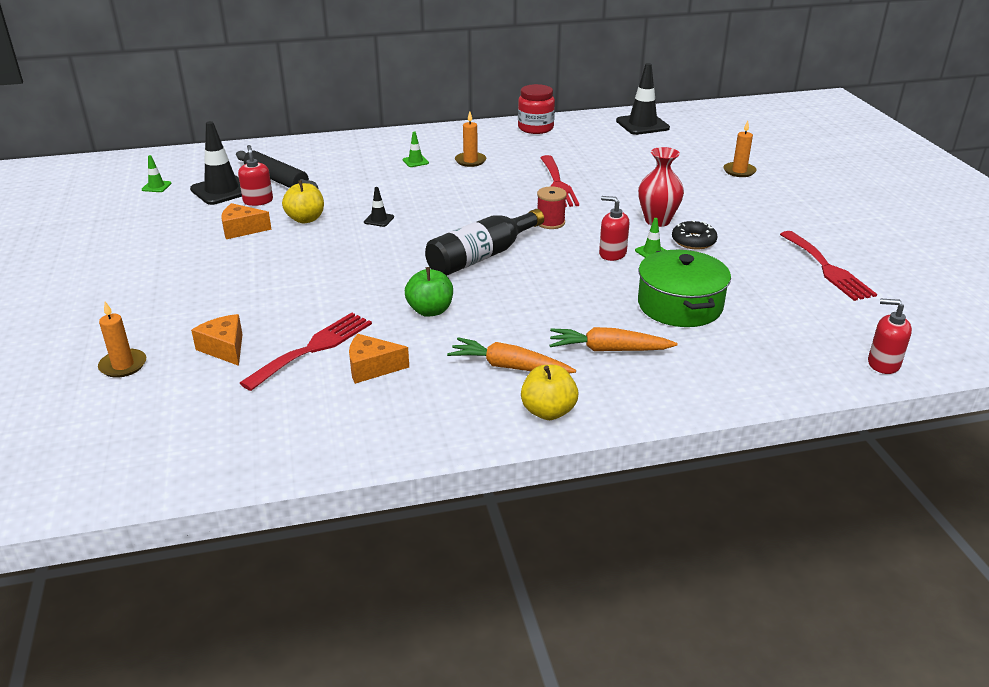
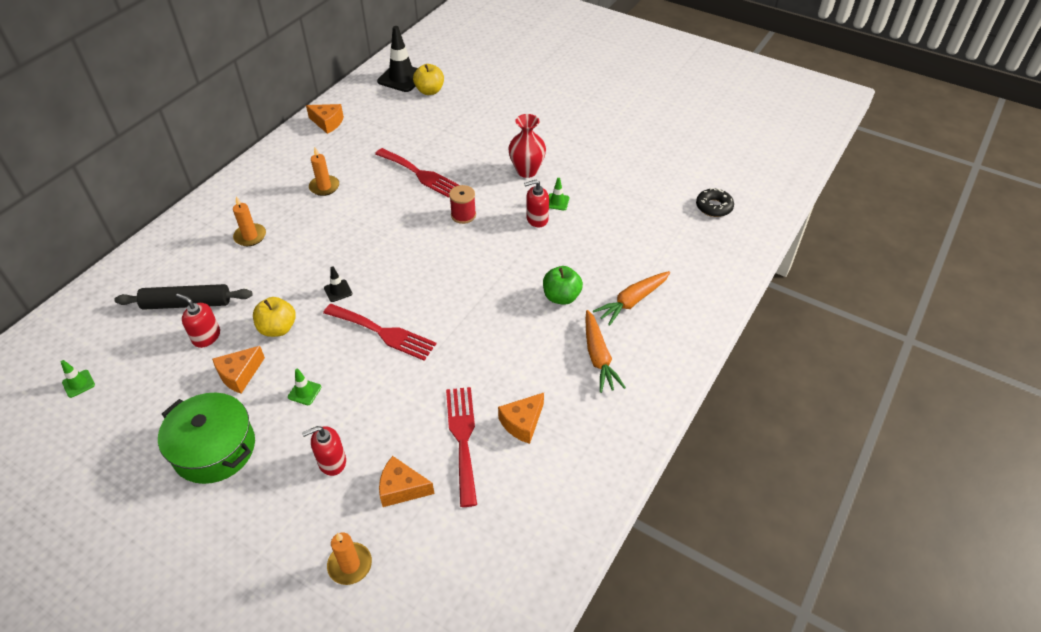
camera: 45 degrees left, 15 degrees up
black traffic cone [190,121,242,205] -> none
green traffic cone [403,131,429,167] -> green traffic cone moved to [288,368,321,405]
green apple [405,267,453,317] -> green apple moved to [543,266,583,305]
black bottle [425,209,544,276] -> none
orange carrot [447,337,576,374] -> orange carrot turned 75 degrees counterclockwise [585,310,626,393]
red jar [518,84,555,134] -> orange cheese [306,104,344,134]
yellow apple [521,365,578,420] -> yellow apple moved to [413,64,444,95]
green pot [638,250,731,327] -> green pot moved to [158,393,255,484]
black donut [672,220,718,250] -> black donut moved to [696,188,734,217]
orange candle [723,121,756,177] -> orange candle moved to [233,196,266,246]
red fork [780,231,877,301] -> red fork moved to [323,304,436,361]
red soap dispenser [868,298,912,374] -> red soap dispenser moved to [302,426,346,476]

